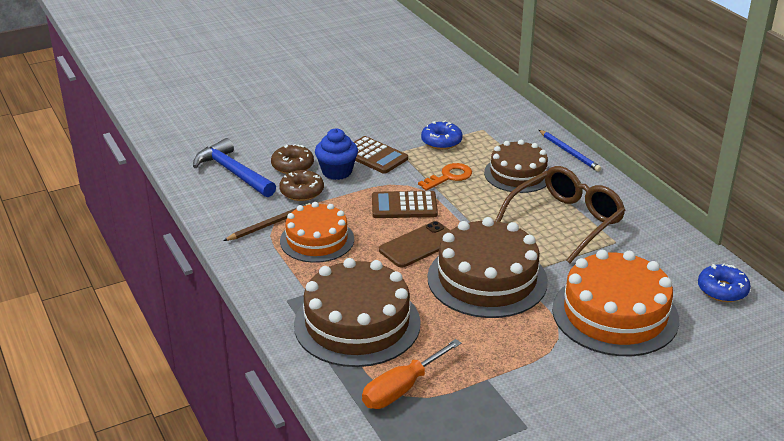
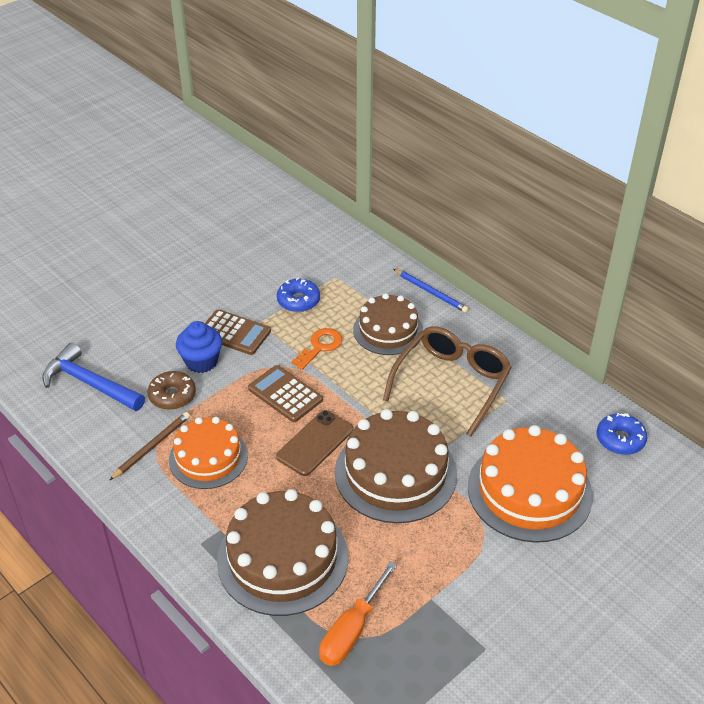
camera: 15 degrees left, 10 degrees up
brown donut [271,144,314,174] -> none
brown calculator [372,191,438,218] -> brown calculator turned 60 degrees clockwise [248,365,323,422]

